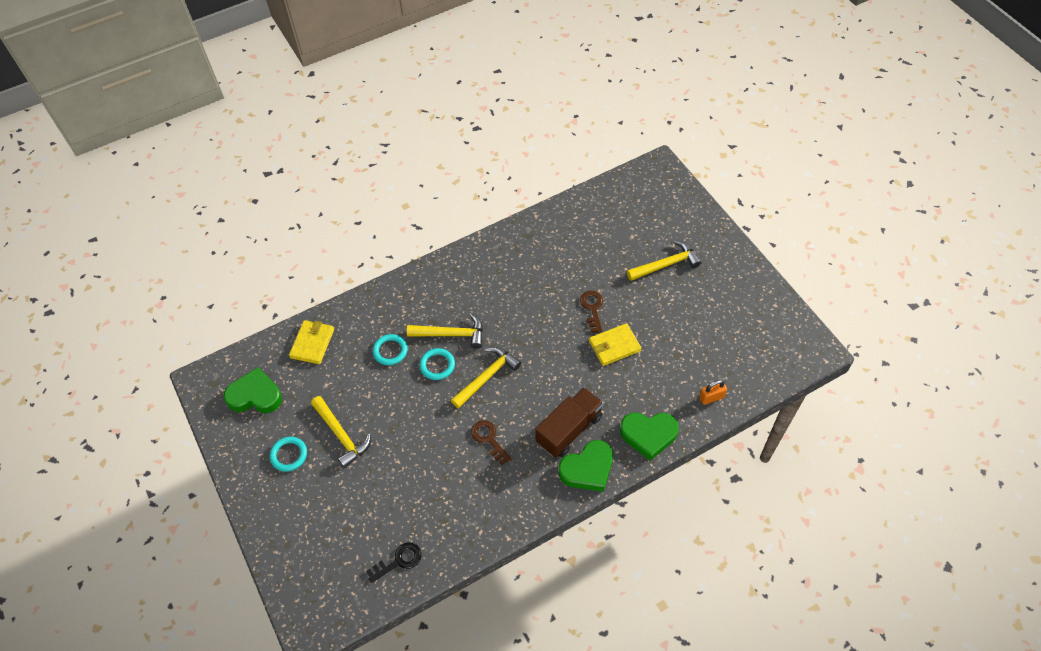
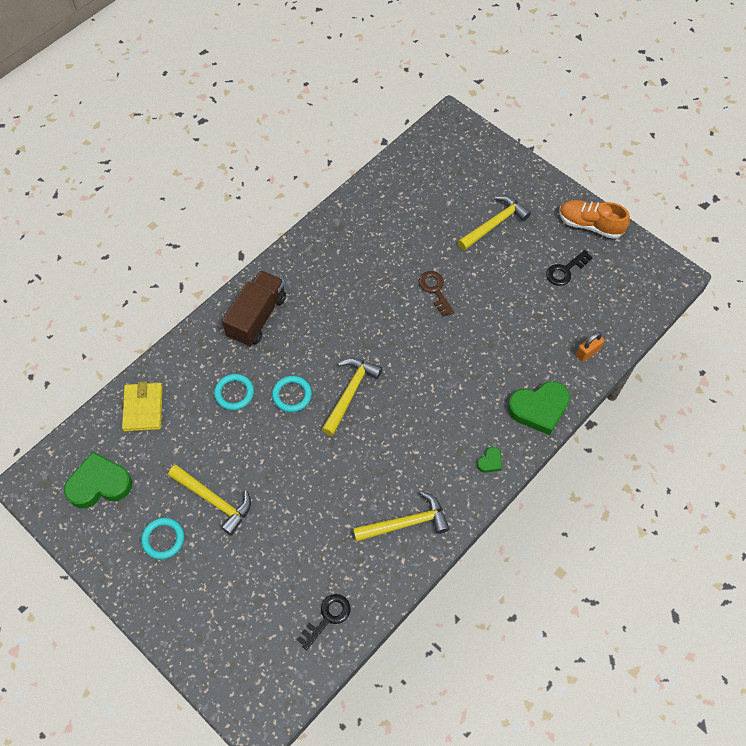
camera: 20 degrees left, 5 degrees up
yellow hammer [407,314,483,349] -> yellow hammer moved to [353,491,450,542]
brown key [471,420,512,465] -> none
brown truck [535,387,604,458] -> brown truck moved to [222,270,286,347]
green heart [559,440,613,492] -> green heart [477,447,502,473], size x0.45
yellow wallet [589,323,641,366] -> none
none -> black key [546,250,593,286]
none -> orange shoe [559,200,630,239]

